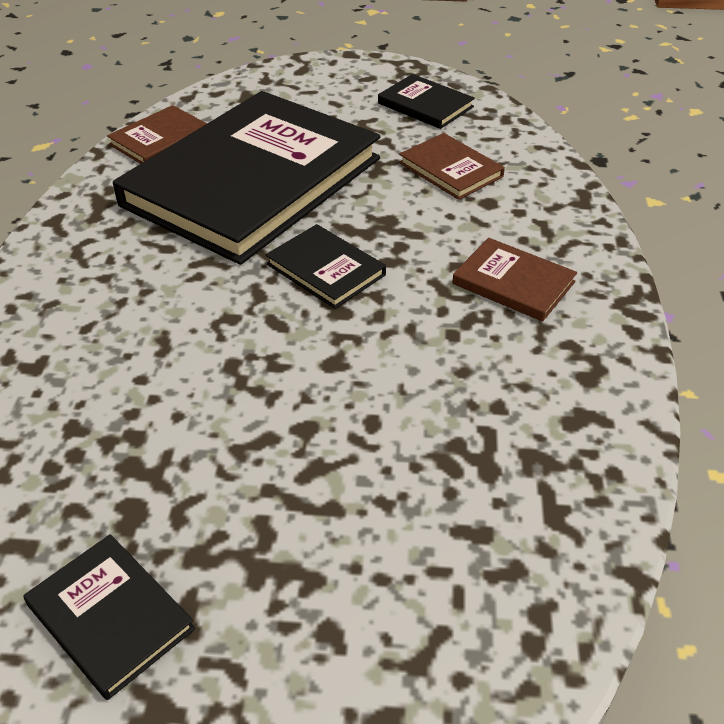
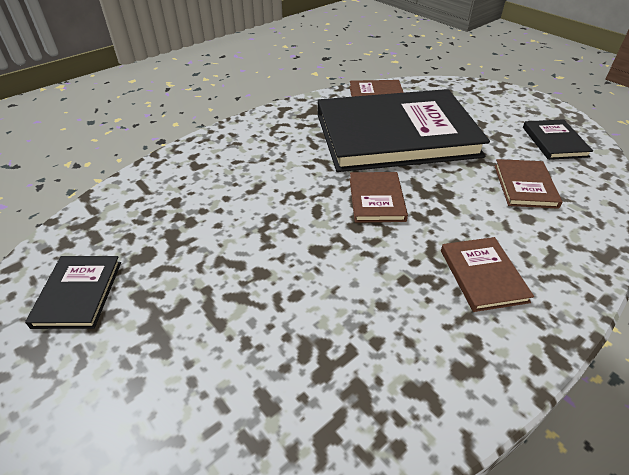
camera: 45 degrees right, 0 degrees up
black book [266,224,386,309] -> brown book [350,172,408,223]

